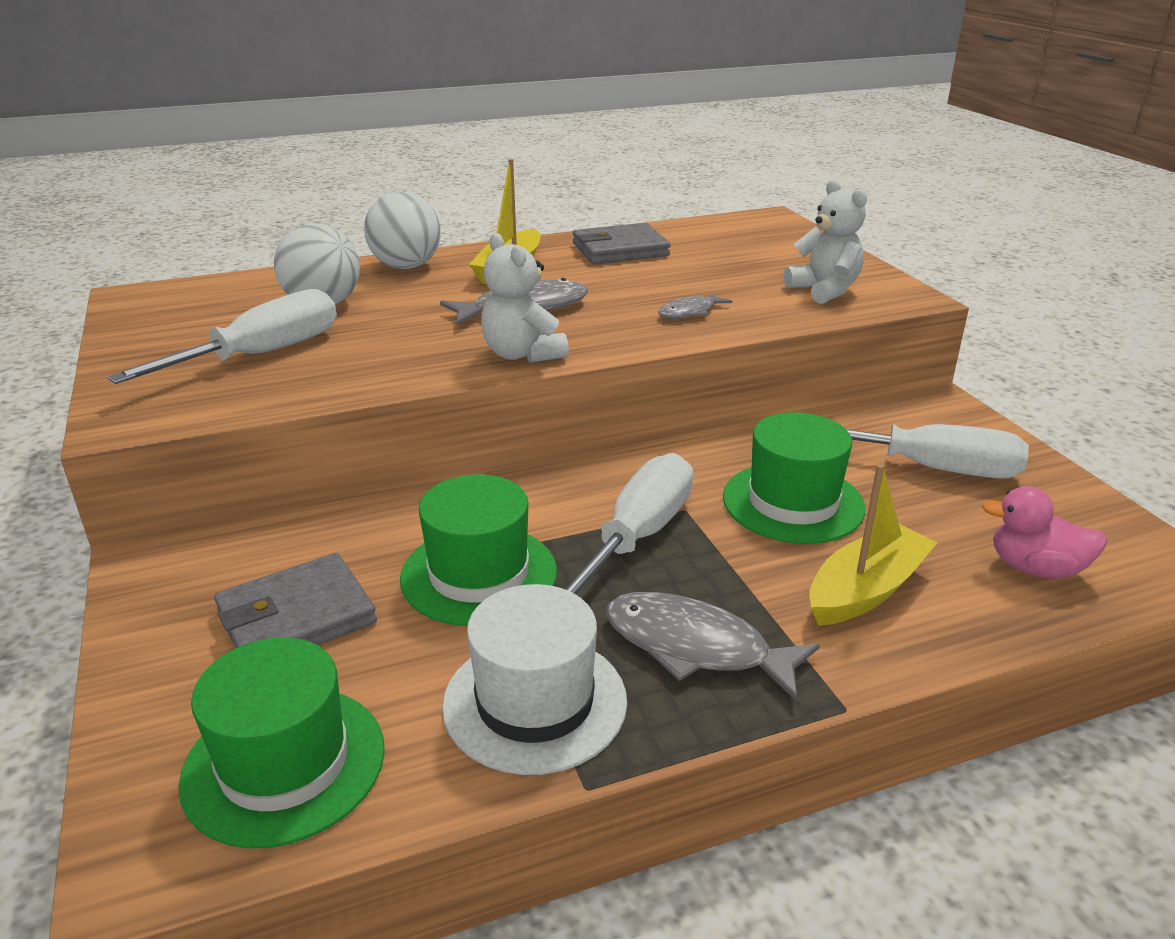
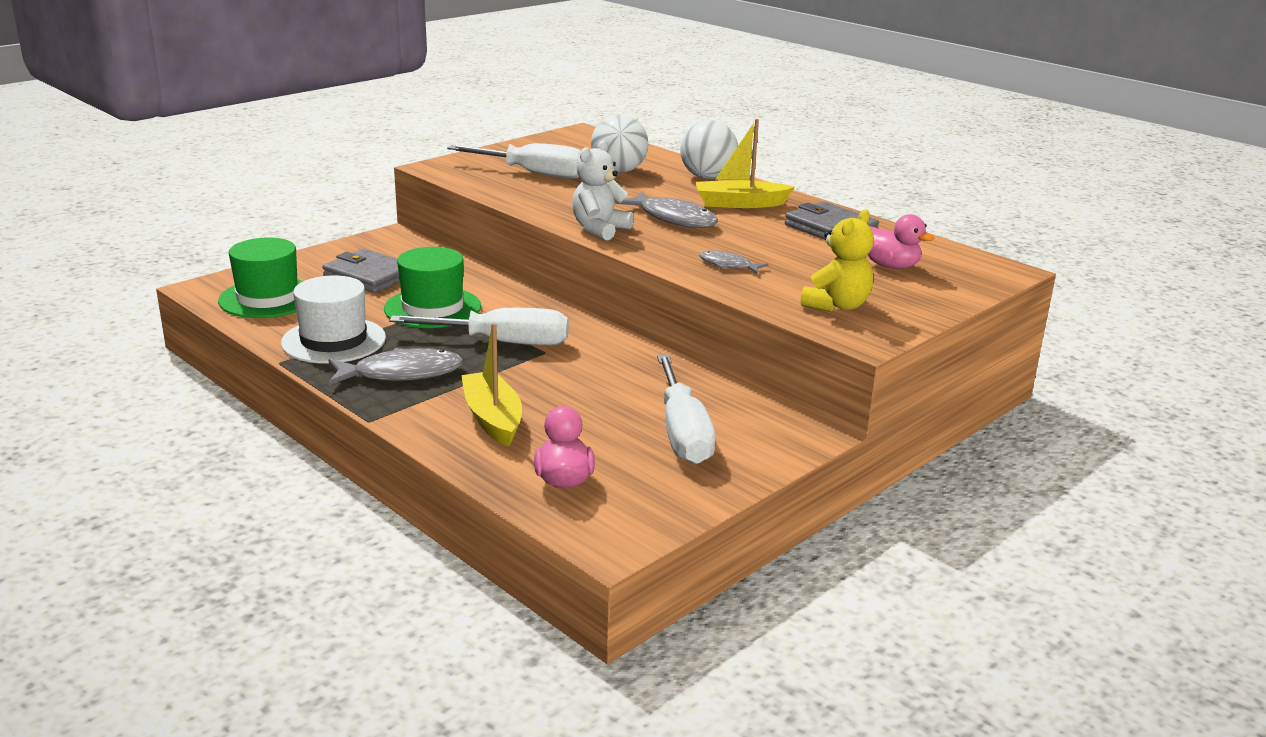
camera: 65 degrees right, 5 degrees down
grey fish [605,592,820,702] -> grey fish turned 75 degrees clockwise [329,348,463,385]
green hat [723,412,866,544] -> none
white teddy bear [784,179,867,304] -> yellow teddy bear [801,209,874,312]
yellow boat [809,464,937,626] -> yellow boat turned 135 degrees counterclockwise [461,323,522,447]
none -> pink duck [868,214,934,269]

